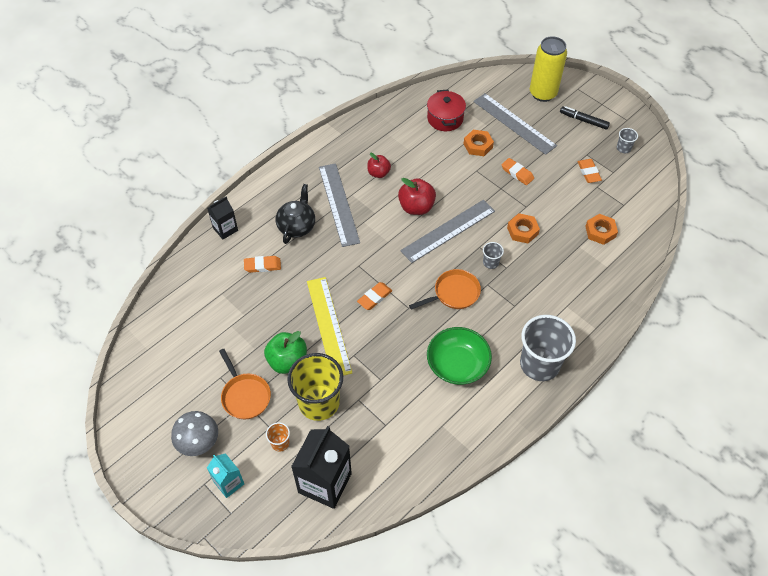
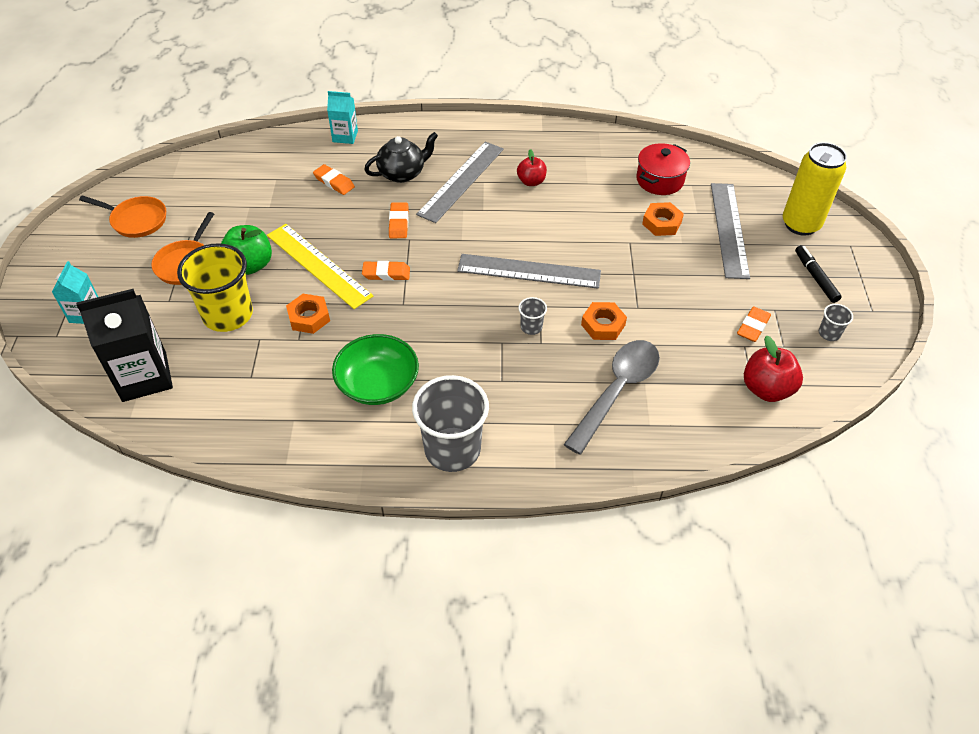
camera: 45 degrees right, 5 degrees down
grey mushroom [171,411,218,456] -> none
black carton [207,197,238,239] -> turquoise carton [327,91,358,144]
orange cup [266,422,290,452] -> none
yellow ruler [307,277,352,376] -> yellow ruler turned 75 degrees counterclockwise [267,224,373,309]
red apple [398,178,436,215] -> red apple moved to [744,336,803,402]
orange pan [409,269,481,310] -> orange pan moved to [79,195,166,238]
orange eraser [501,158,534,185] -> orange eraser moved to [389,202,409,238]
orange nut [585,214,618,245] -> orange nut moved to [286,294,330,334]
none -> grey spoon [563,340,660,455]

